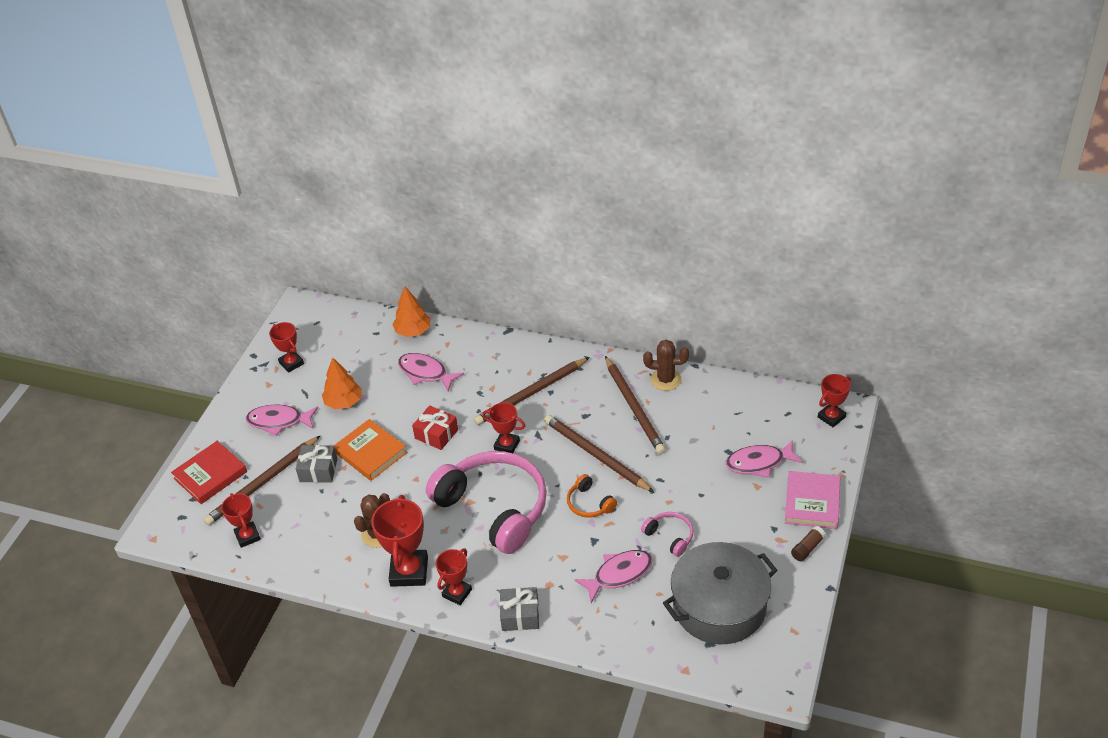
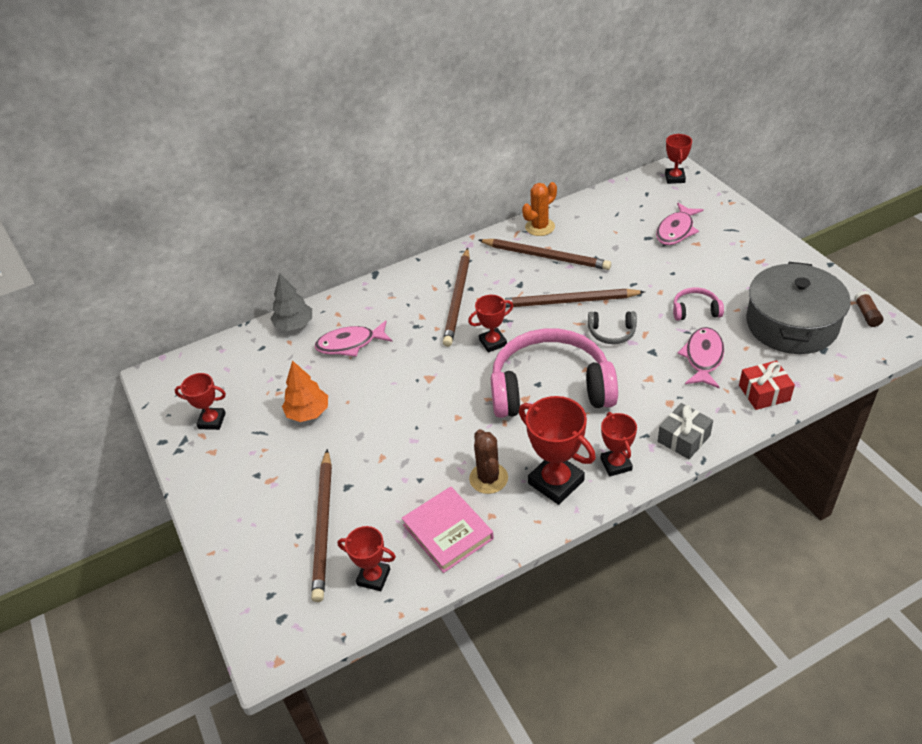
camera: 45 degrees left, 0 degrees up
red book [171,441,247,504] -> none
pink fish [246,404,318,436] -> none
grey gift [296,445,337,483] -> none
orange book [334,419,407,481] -> none
orange tree [392,286,431,337] -> grey tree [271,273,312,331]
red gift [412,405,458,450] -> red gift moved to [739,361,795,410]
orange headphones [567,474,617,518] -> grey headphones [588,311,637,344]
brown cactus [643,340,689,391] -> orange cactus [522,182,557,236]
pink book [785,471,840,529] -> pink book moved to [401,487,494,573]
brown glue stick [791,526,826,561] -> brown glue stick moved to [854,291,883,327]

